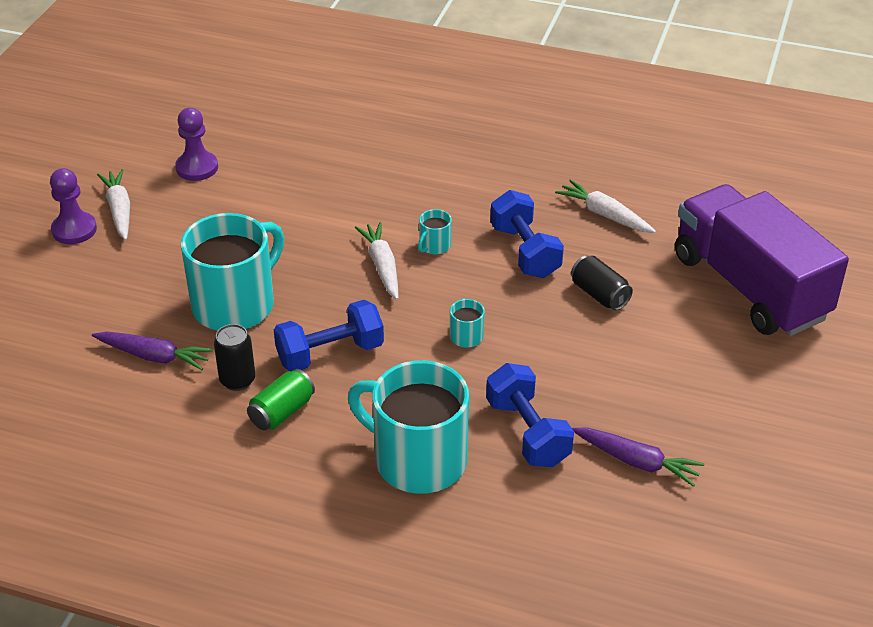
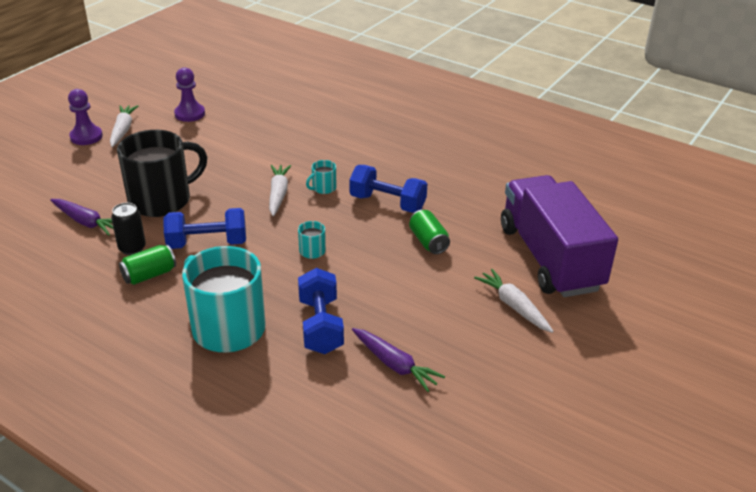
camera: 15 degrees right, 5 degrees down
turquoise mug [181,213,284,331] -> black mug [117,130,207,217]
blue dumbbell [490,190,564,278] -> blue dumbbell turned 60 degrees counterclockwise [349,165,427,213]
white carrot [555,179,656,233] -> white carrot moved to [474,269,554,333]
black can [571,256,633,311] -> green can [409,210,450,254]

